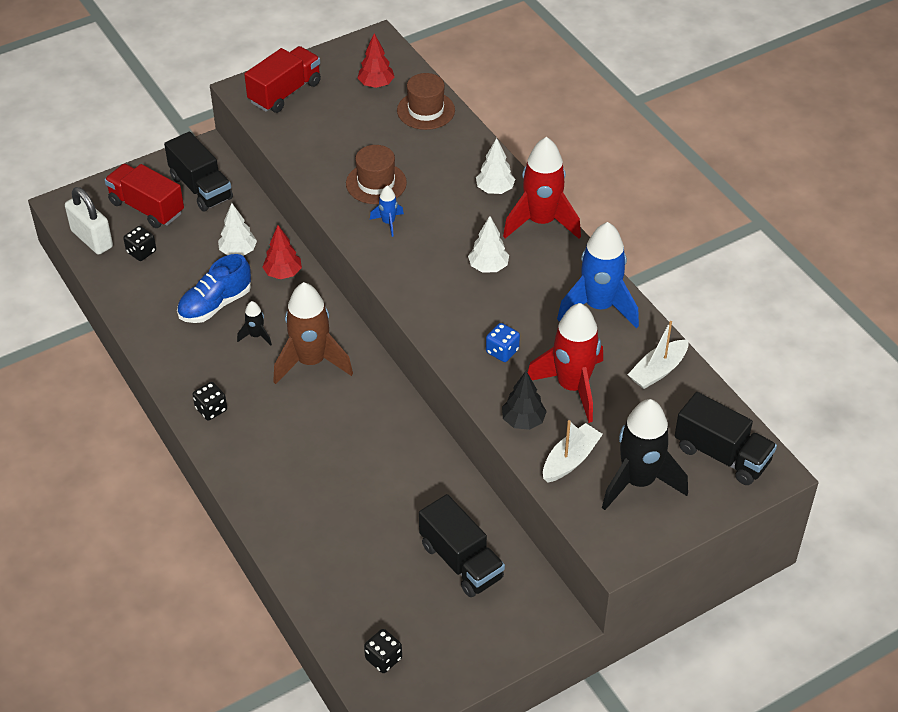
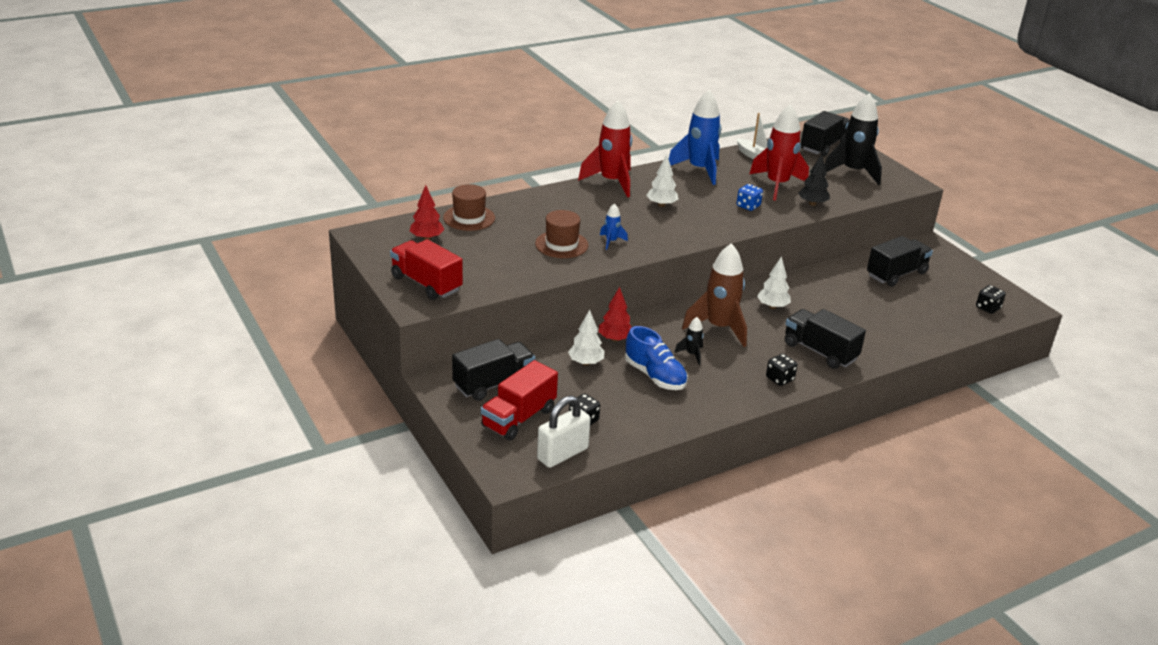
camera: 90 degrees left, 15 degrees down
white tree [476,138,515,194] -> white tree moved to [757,256,791,309]
white boat [543,420,603,482] -> none
none -> black truck [785,309,866,369]

